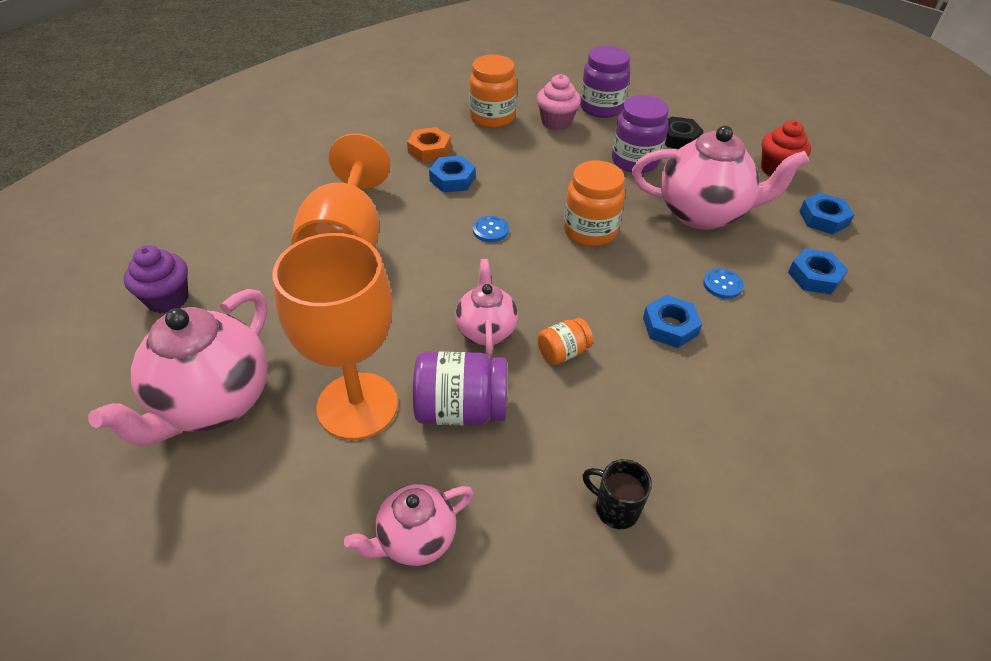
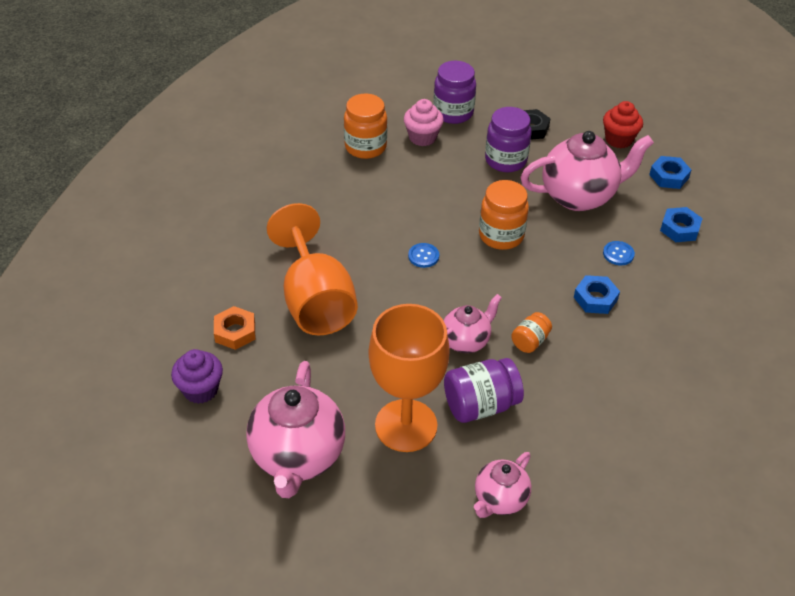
camera: 20 degrees left, 0 degrees up
orange nut [407,127,451,162] -> orange nut moved to [214,306,255,350]
blue nut [429,156,476,192] -> none
pink teapot [455,259,518,356] -> pink teapot turned 75 degrees clockwise [444,294,502,353]
black mug [583,459,652,529] -> none

